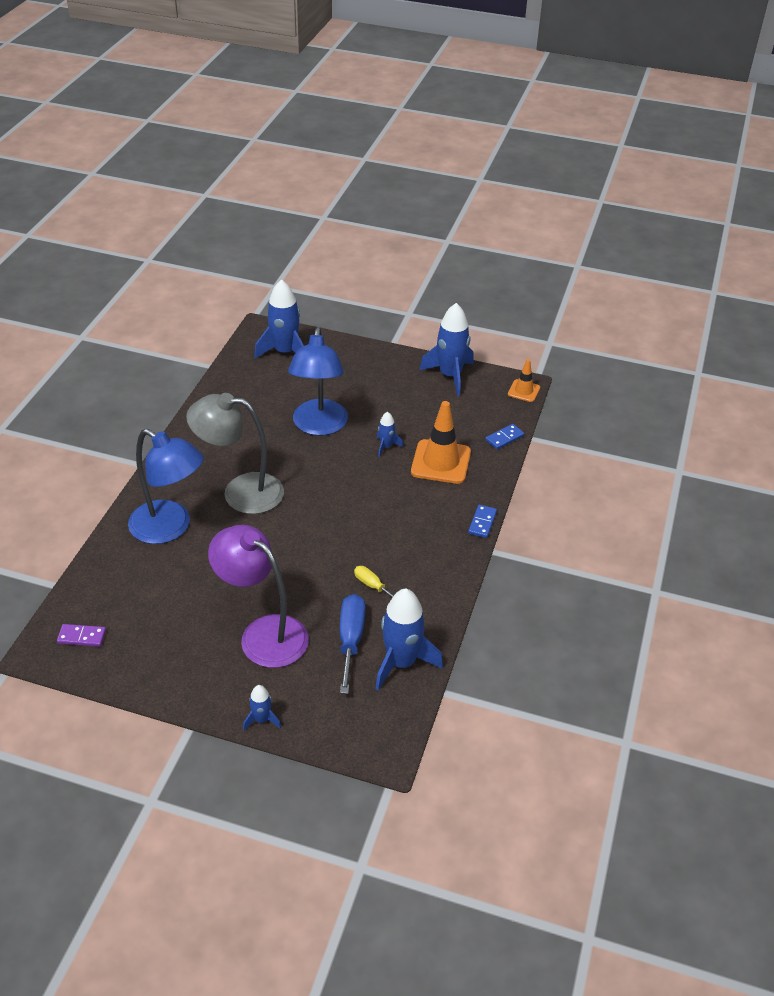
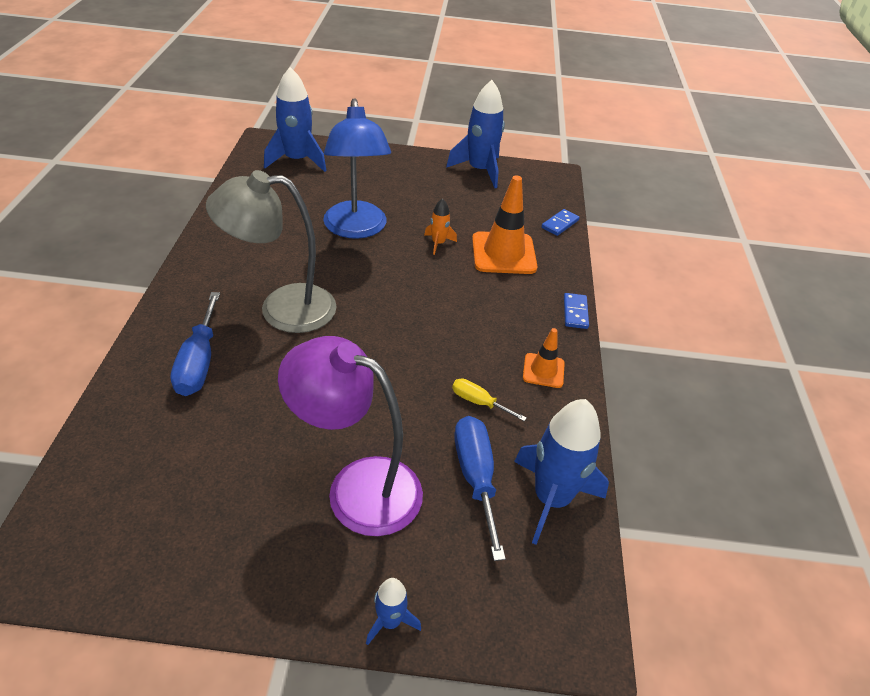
camera: 15 degrees left, 0 degrees up
purple domino [57,624,106,647] -> none
blue lamp [128,429,204,544] -> blue screwdriver [170,292,220,396]
blue rocket [377,412,403,457] -> orange rocket [424,198,457,255]
orange traffic cone [508,359,540,402] -> orange traffic cone moved to [523,328,565,388]

